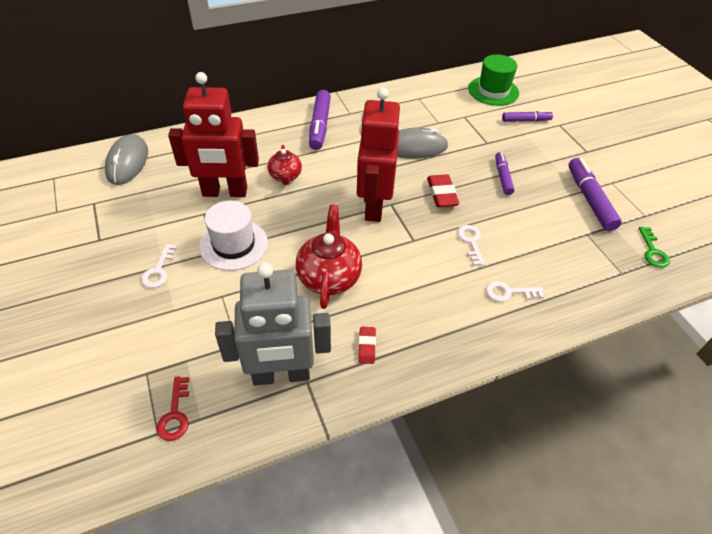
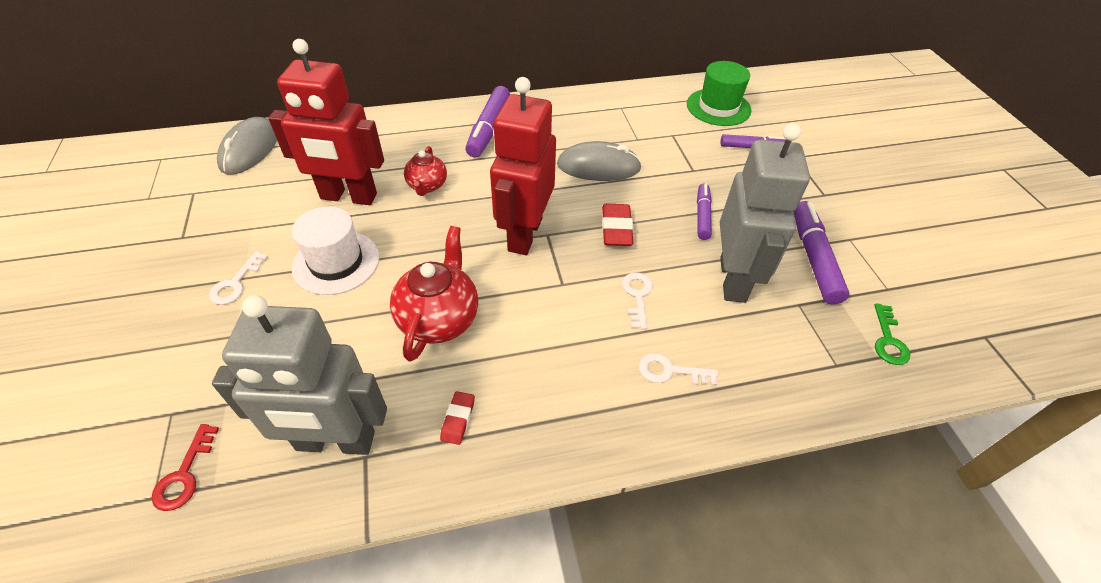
camera: 10 degrees right, 0 degrees up
none -> grey robot [720,123,810,303]

